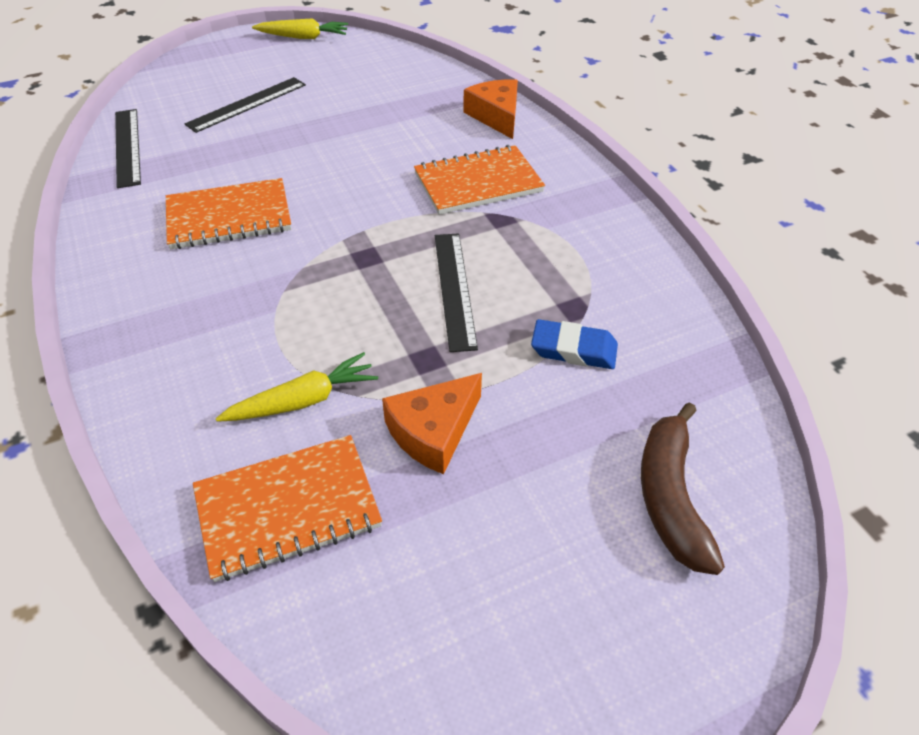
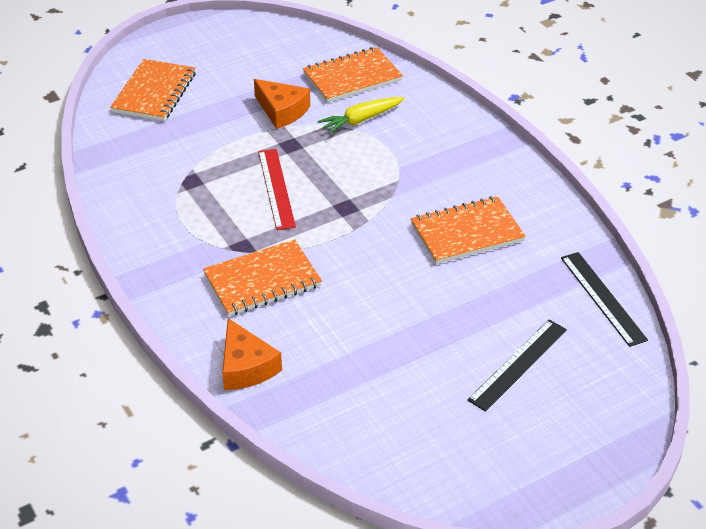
camera: 175 degrees right, 5 degrees down
yellow carrot [252,18,348,39] -> none
orange cheese [382,373,482,474] -> orange cheese turned 90 degrees clockwise [254,79,310,129]
black ruler [435,233,478,352] -> red ruler [258,149,296,230]
blue eraser [531,319,618,369] -> none
brown banana [641,402,725,575] -> orange notebook [110,59,196,121]

